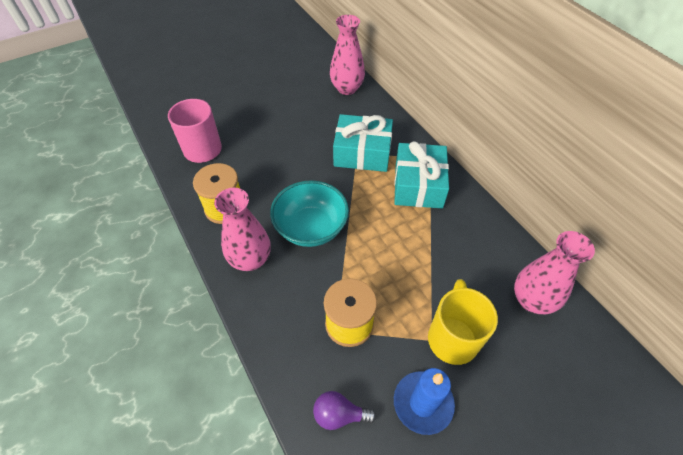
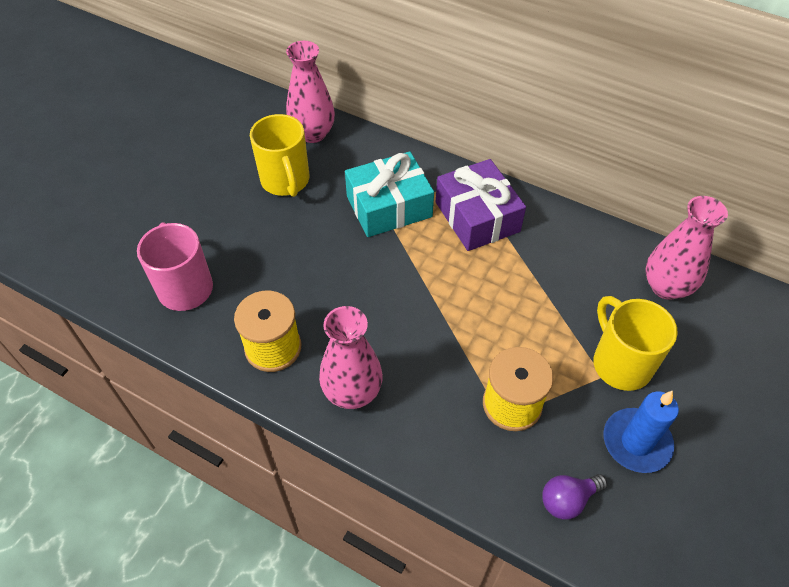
camera: 30 degrees left, 0 degrees up
turquoise bowl [270,180,349,247] -> none
turquoise gift [394,141,449,208] -> purple gift [436,159,526,251]
none -> yellow mug [250,114,310,197]

